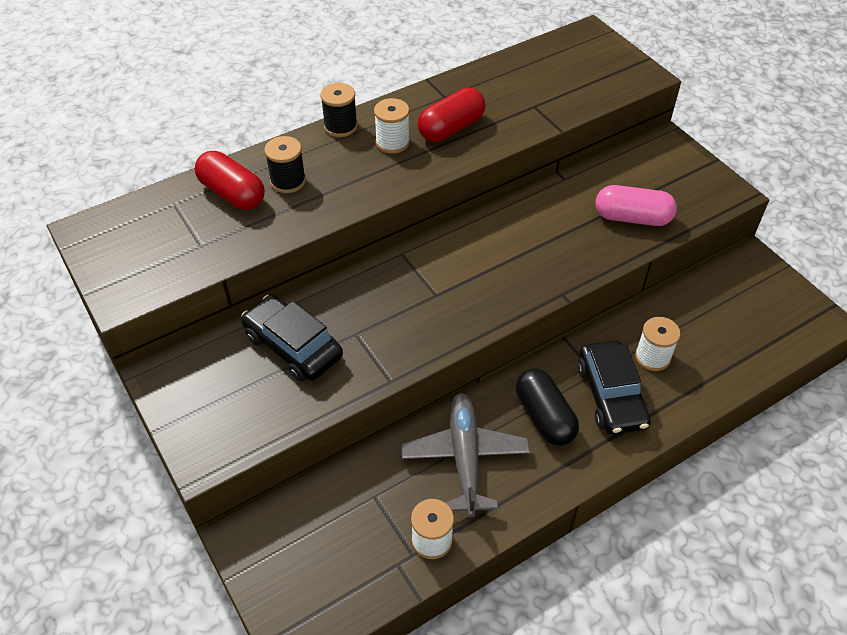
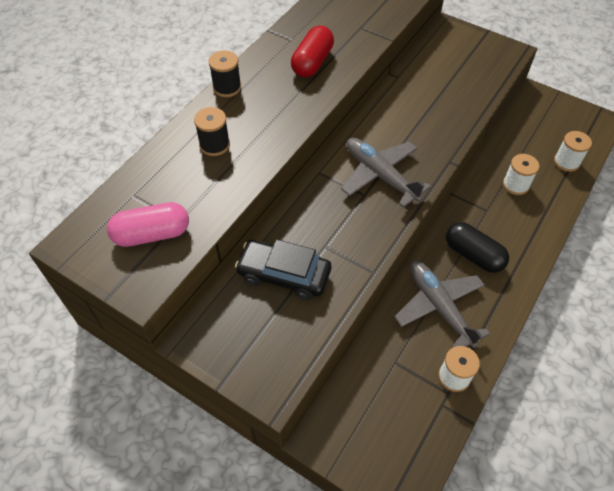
camera: 25 degrees left, 5 degrees up
red capsule [195,151,265,210] -> none
white spool [374,98,410,154] -> white spool moved to [554,131,592,172]
black car [577,340,651,435] -> none
pink capsule [595,185,677,226] -> pink capsule moved to [107,202,189,247]
none -> grey plane [341,138,431,208]

